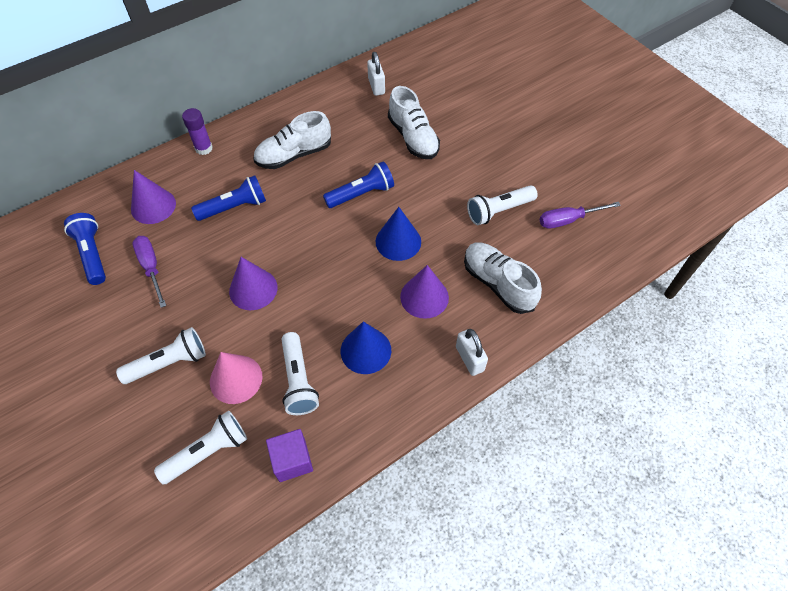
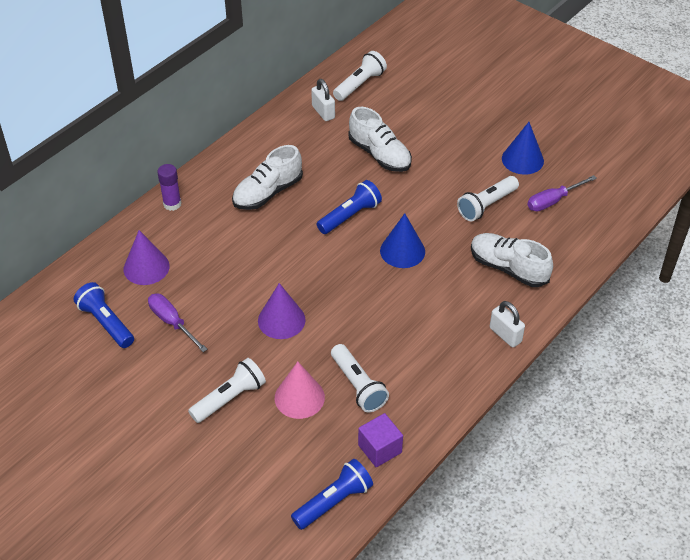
camera: 15 degrees left, 10 degrees down
white flashlight [154,411,247,485] -> white flashlight moved to [333,51,387,101]
blue flashlight [191,175,266,221] -> blue flashlight moved to [291,459,373,530]
blue cone [341,321,391,374] -> blue cone moved to [502,122,544,175]
purple cone [400,265,449,319] -> none

